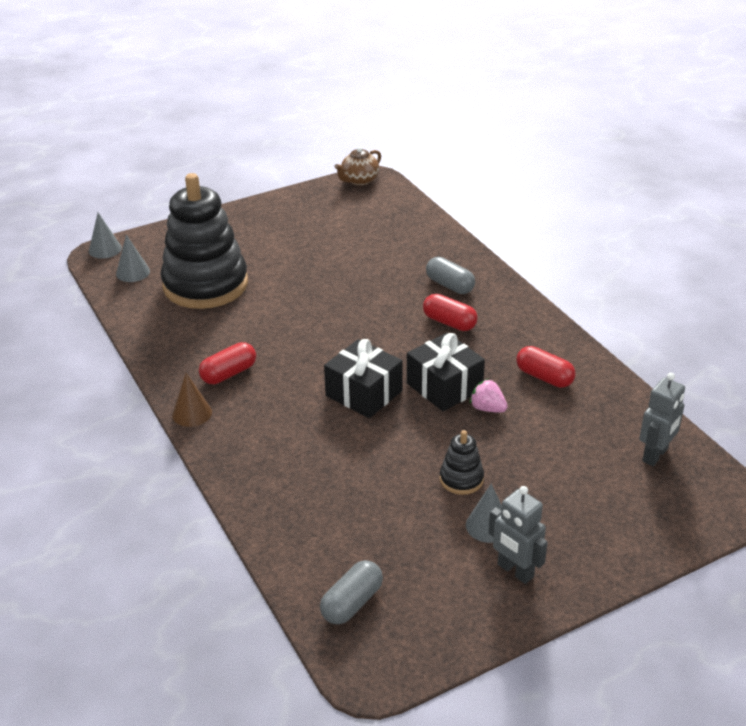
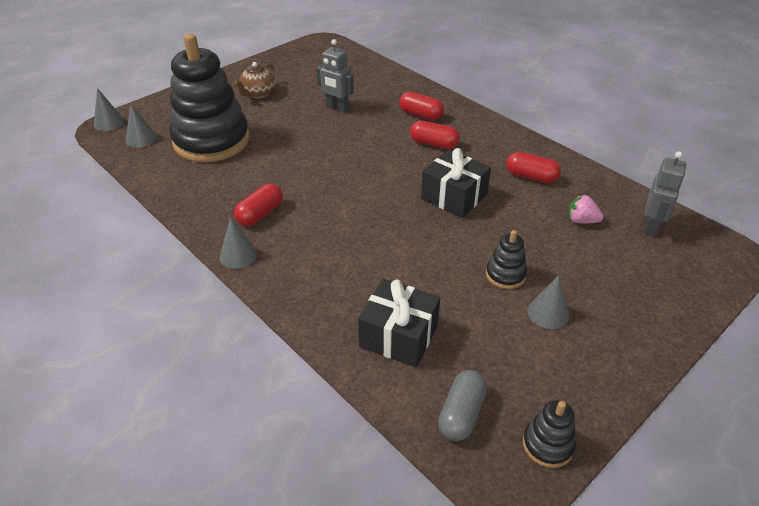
camera: 15 degrees left, 5 degrees up
brown cone [172,373,212,427] -> grey cone [219,218,257,269]
black gift [324,339,403,418] -> black gift moved to [358,279,440,367]
brown teapot [334,147,381,186] -> brown teapot moved to [234,62,275,99]
grey capsule [426,257,475,294] -> red capsule [399,92,444,120]
pink strawberry [470,379,508,413] -> pink strawberry moved to [568,194,604,224]
grey robot [488,486,548,584] -> grey robot moved to [316,39,354,112]
none -> black stacking toy [523,400,576,468]

